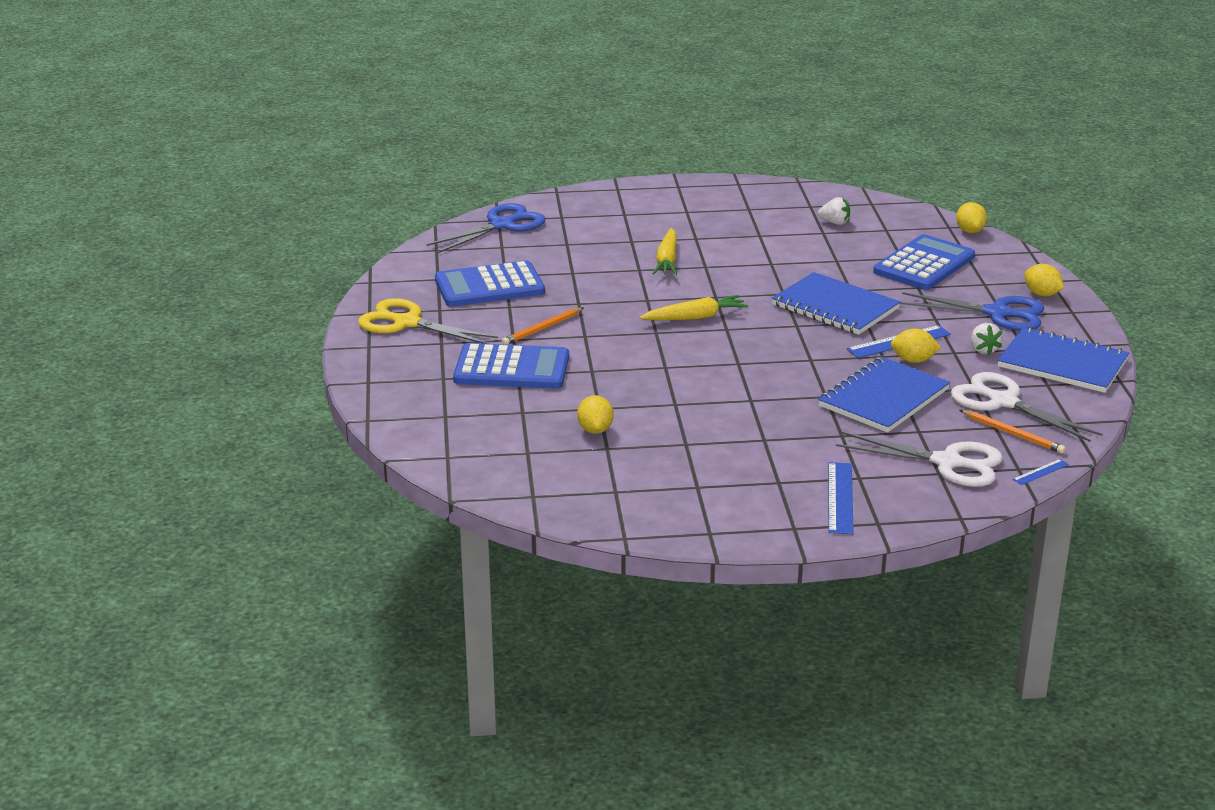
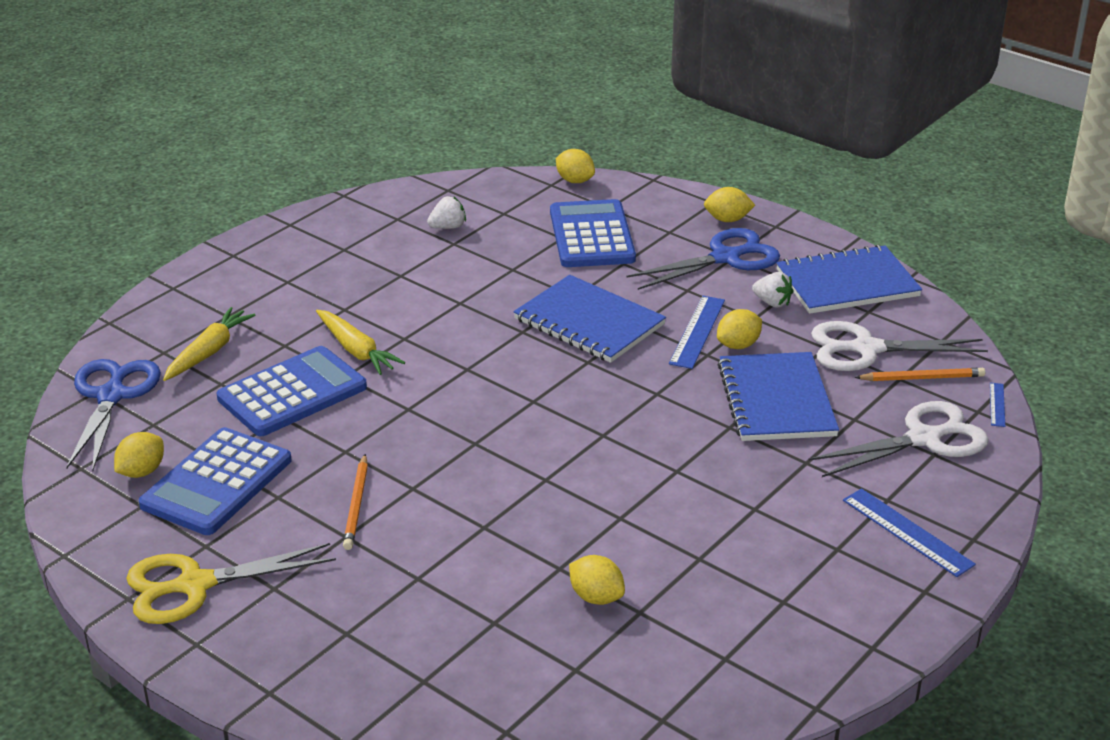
camera: 45 degrees left, 5 degrees up
blue calculator [453,343,569,389] -> blue calculator moved to [217,346,367,436]
yellow carrot [639,295,748,320] -> yellow carrot moved to [163,307,256,381]
blue notebook [771,272,901,335] -> blue notebook turned 45 degrees clockwise [513,275,666,363]
none -> yellow lemon [114,432,164,478]

